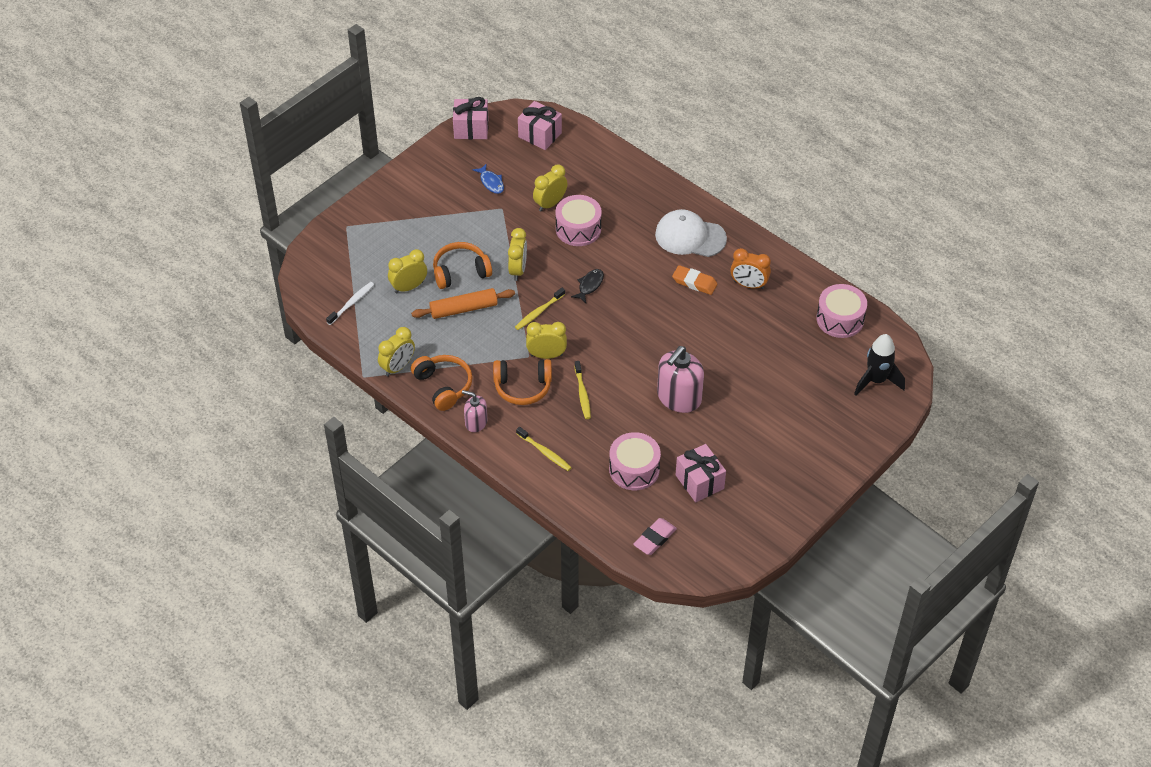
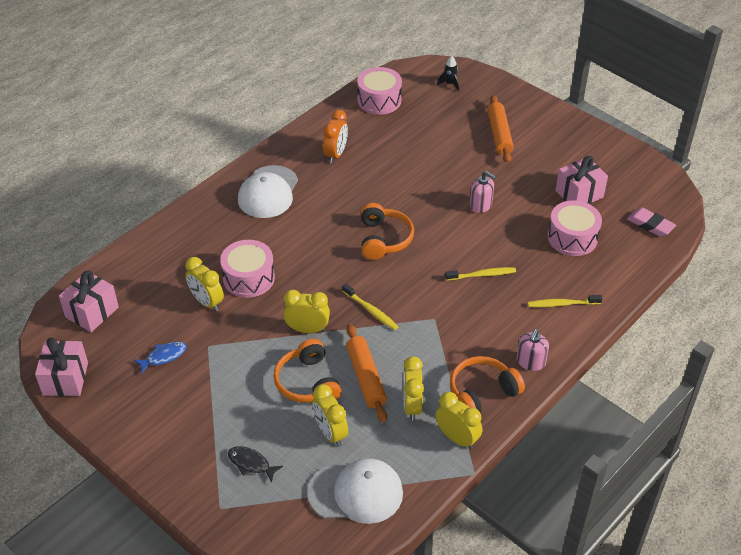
camera: 90 degrees left, 5 degrees down
white toothbrush [326,282,374,325] -> white cap [307,458,403,524]
orange headphones [493,359,552,405] -> orange headphones moved to [361,203,414,260]
yellow toothbrush [516,427,572,471] -> yellow toothbrush turned 135 degrees counterclockwise [528,295,602,307]
yellow clock [526,322,567,359] -> yellow clock moved to [403,356,424,421]
black fish [571,269,604,303] -> black fish moved to [228,446,283,483]
pink soap dispenser [657,346,704,413] -> pink soap dispenser [470,171,496,213], size x0.56
orange eraser [672,265,717,295] -> none
black rocket [854,334,905,395] -> black rocket [437,56,459,91], size x0.53
none -> orange rolling pin [488,95,514,163]

